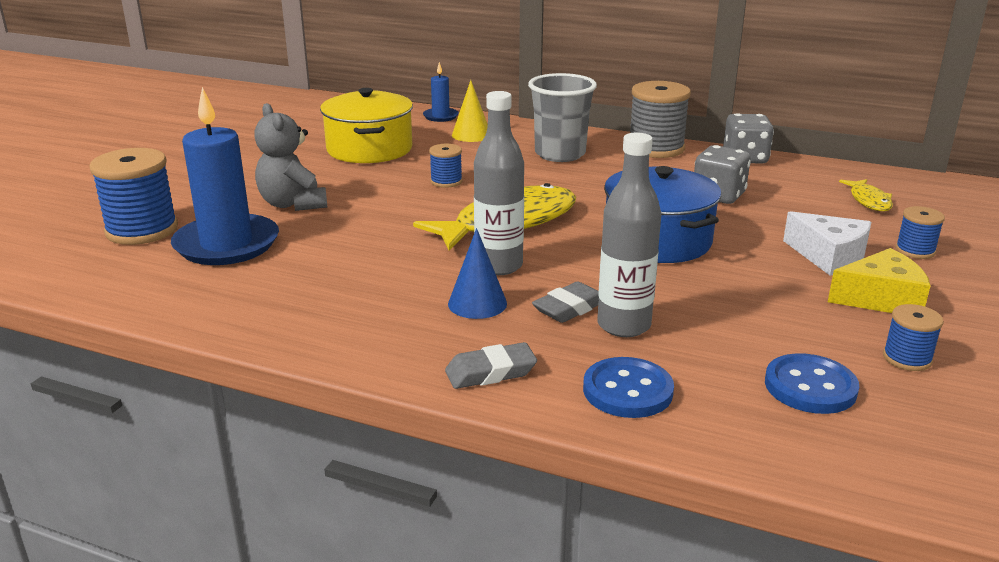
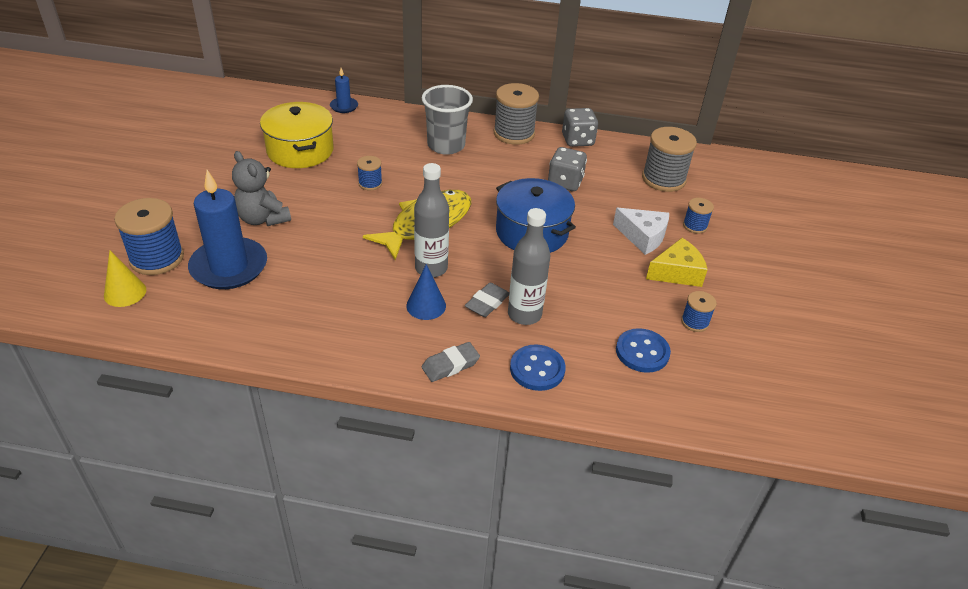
camera: 15 degrees left, 15 degrees up
yellow cone [452,80,488,142] -> yellow cone moved to [104,250,146,307]
yellow fish [839,179,893,211] -> grey spool [642,127,697,192]

